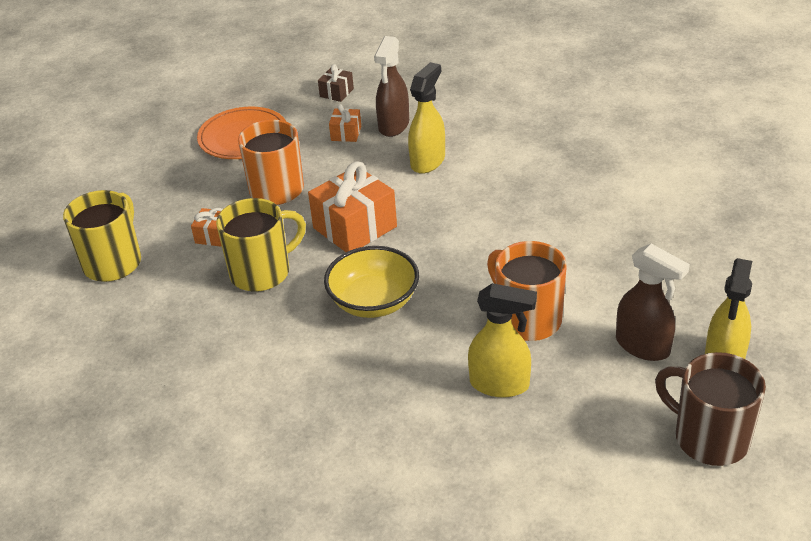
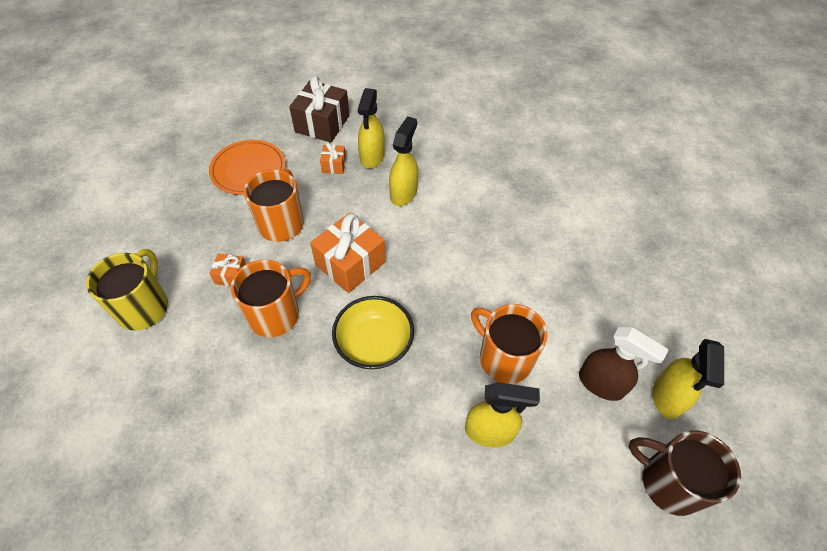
camera: 10 degrees left, 15 degrees up
yellow mug [216,198,306,292] -> orange mug [231,259,311,337]
brown gift [318,64,354,102] -> brown gift [289,76,350,143], size x2.02
brown spray bottle [374,36,409,137] -> yellow spray bottle [358,88,385,168]

